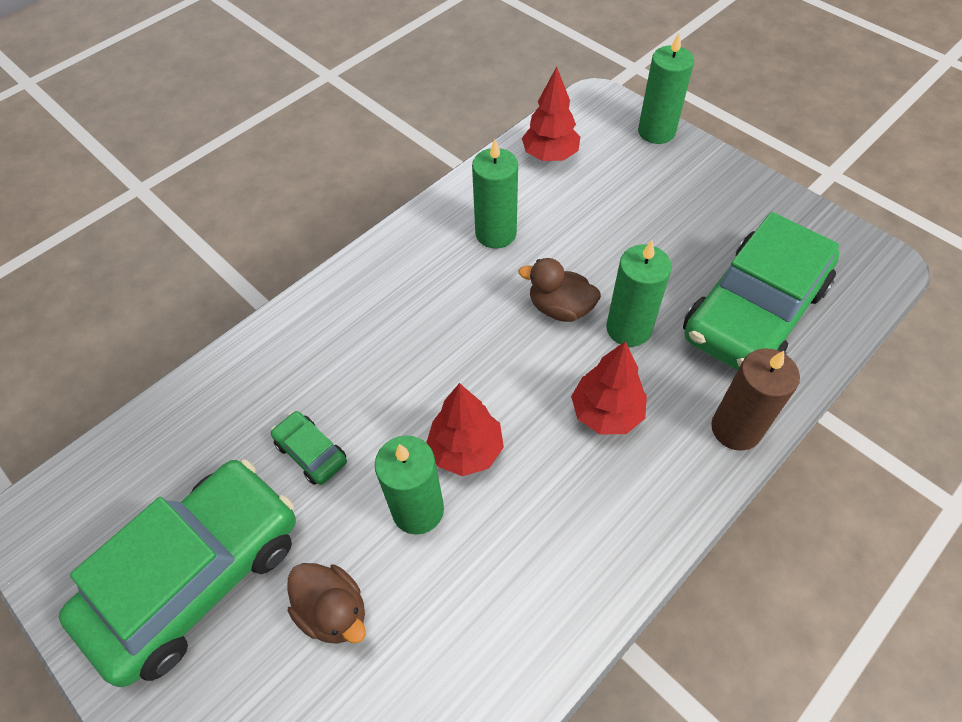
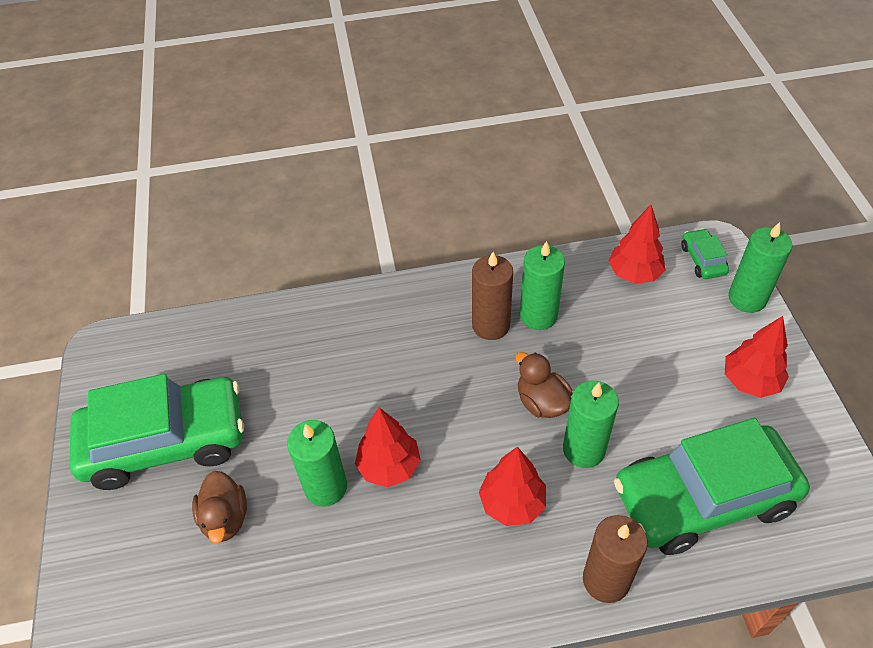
camera: 35 degrees right, 5 degrees down
green car [271,411,347,485] -> green car moved to [681,228,729,279]
none -> brown candle [472,252,513,340]
none -> red tree [725,316,789,398]

